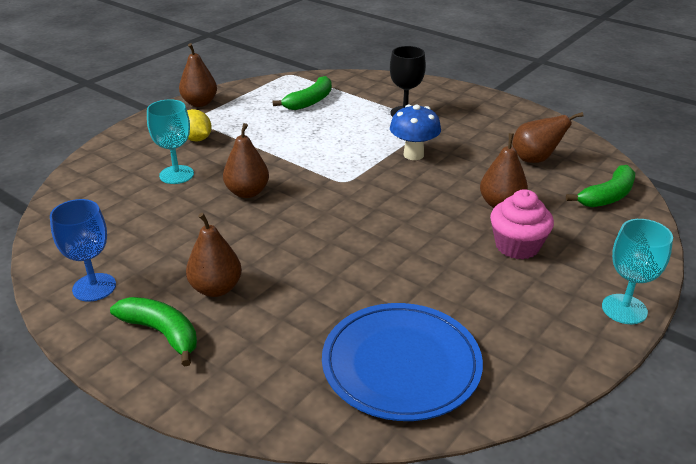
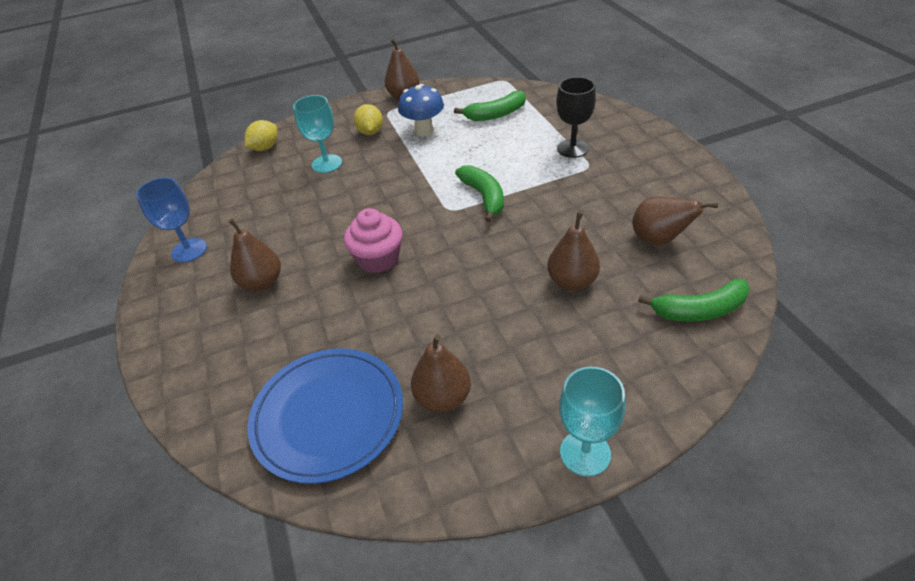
camera: 35 degrees right, 10 degrees up
green banana [110,297,197,366] -> green banana moved to [455,165,504,222]
brown pear [223,123,269,198] -> brown pear moved to [411,334,471,412]
blue mushroom [390,105,441,160] -> blue mushroom moved to [398,84,444,136]
pink cupcake [490,189,554,259] -> pink cupcake moved to [344,208,402,273]
none -> yellow lemon [244,120,278,151]

